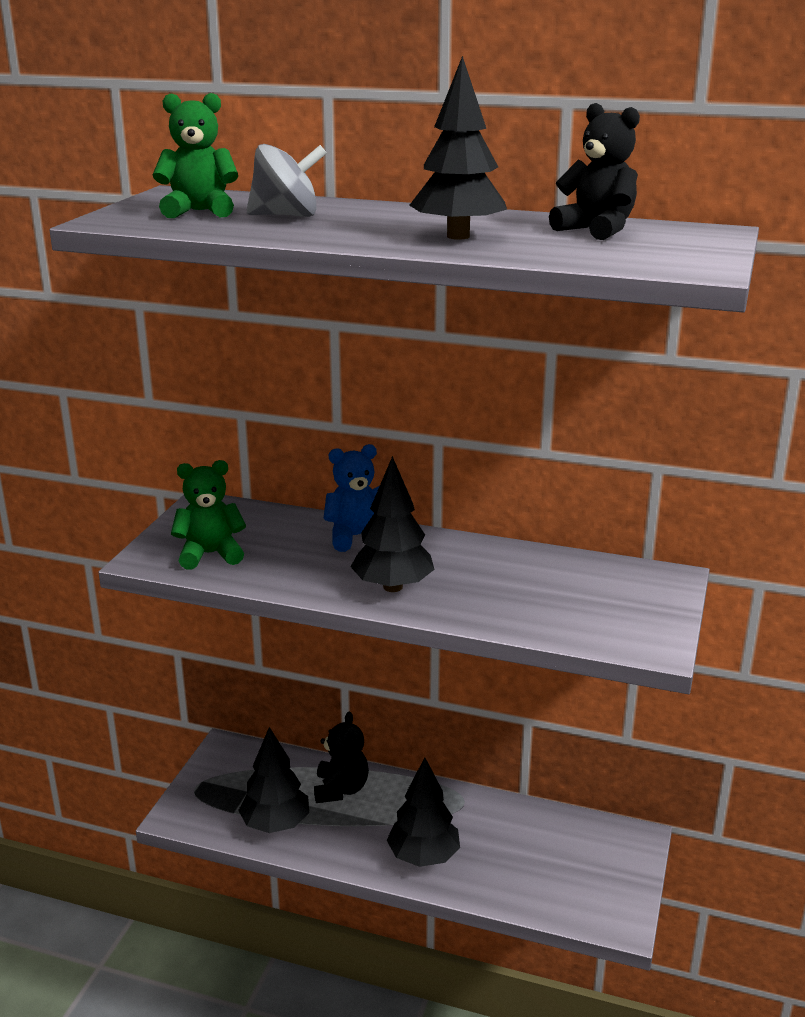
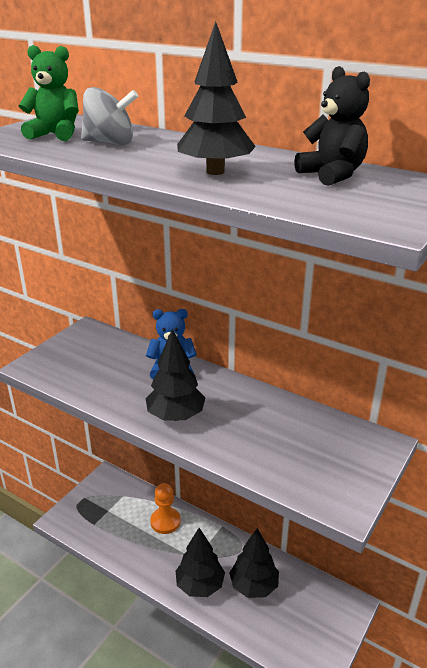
camera: 15 degrees right, 5 degrees up
green teddy bear [171,460,246,570] -> none
black tree [238,727,309,833] -> black tree moved to [229,528,279,598]
black teddy bear [314,711,369,803] -> orange pawn [150,483,181,534]

